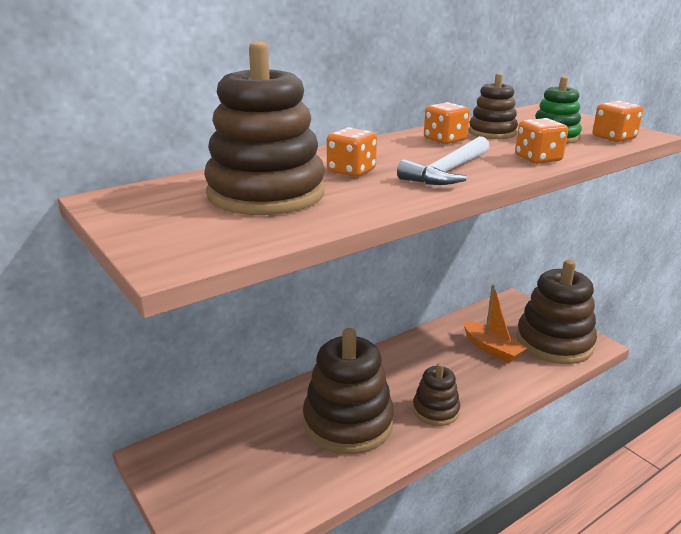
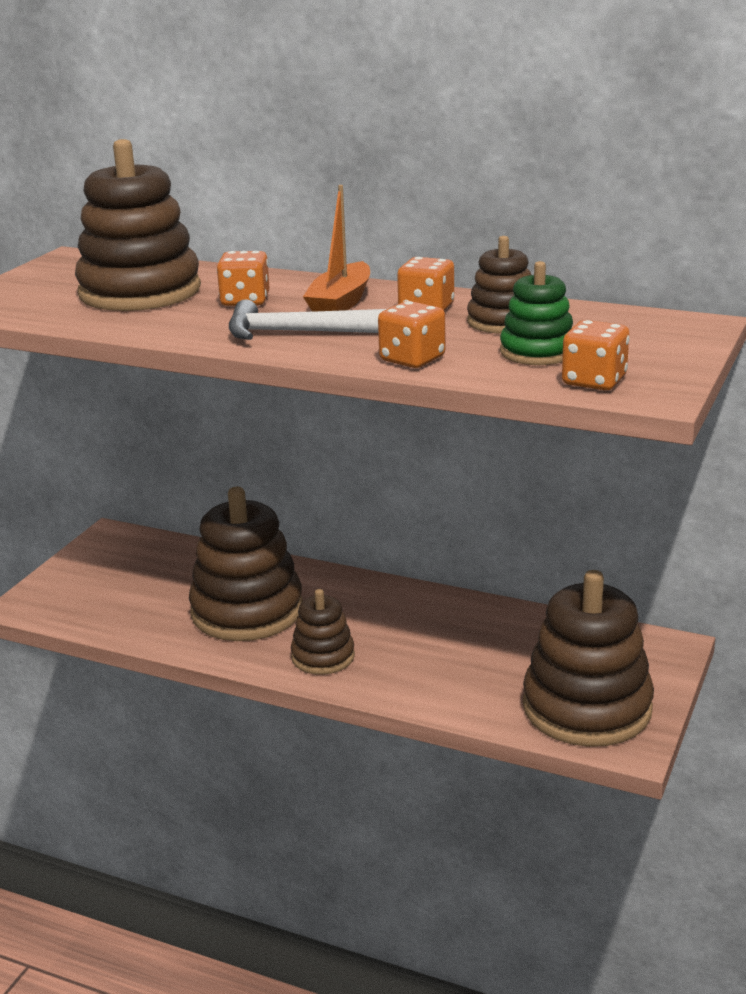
camera: 60 degrees right, 0 degrees up
orange boat [463,285,527,363] -> orange boat moved to [303,185,370,312]

